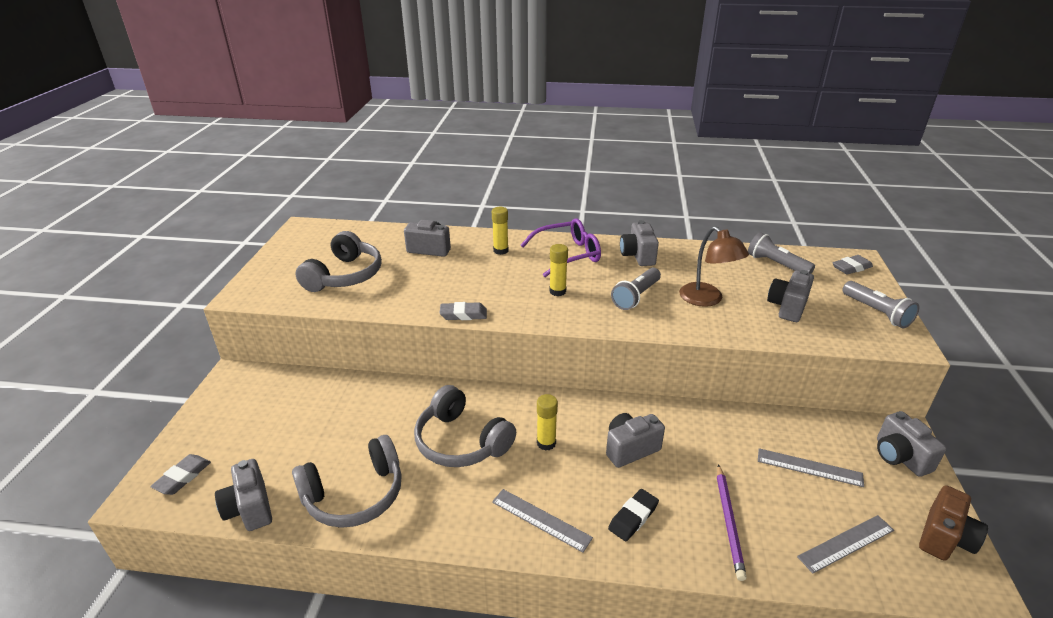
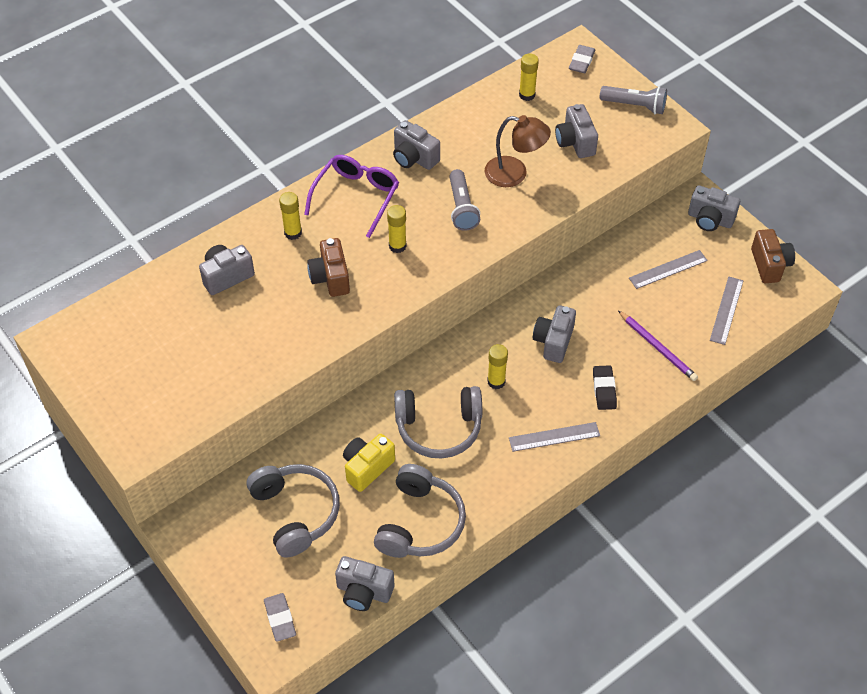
camera: 45 degrees left, 20 degrees up
grey headphones [295,231,382,292] -> grey headphones moved to [247,464,340,558]
grey eraser [440,302,487,320] -> none
grey flashlight [748,232,815,274] -> yellow glue stick [519,54,539,101]
none -> brown camera [307,238,350,297]
none -> yellow camera [343,434,395,492]

